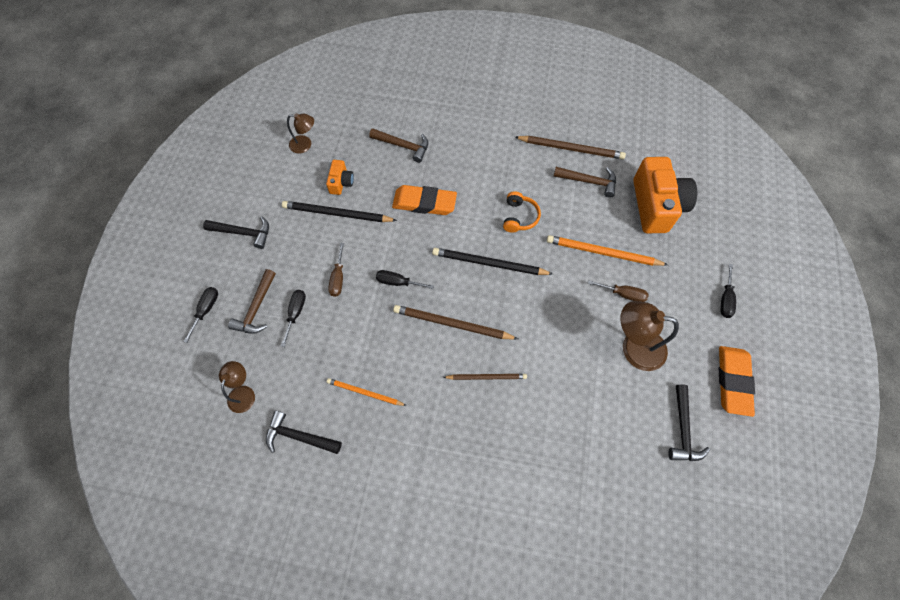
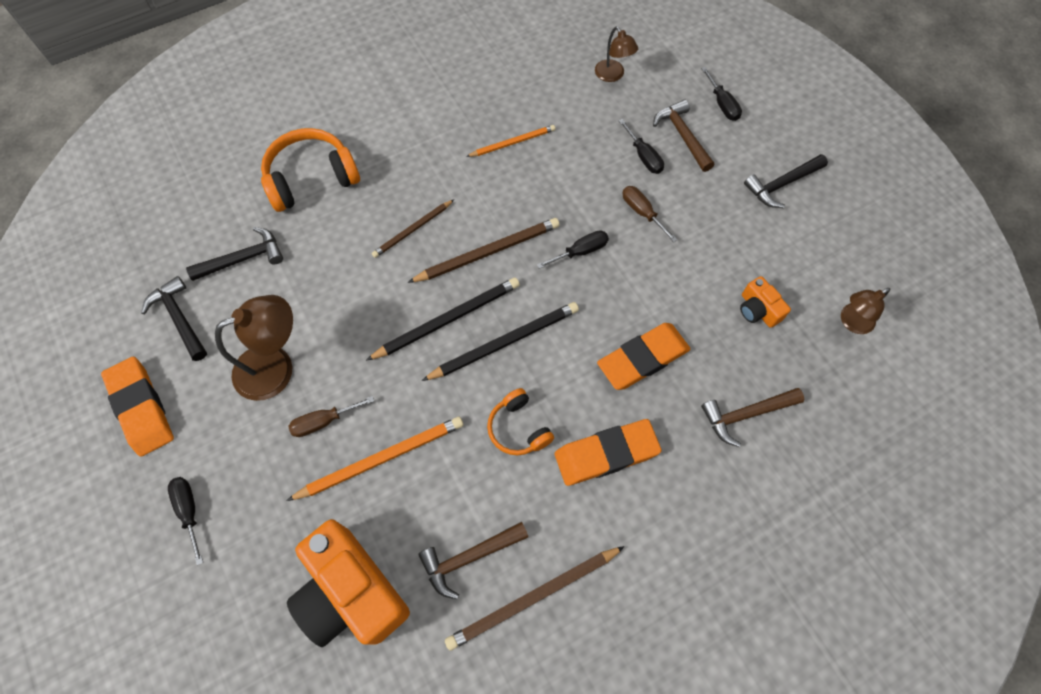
camera: 140 degrees right, 0 degrees up
black hammer [266,411,342,454] -> black hammer moved to [186,227,283,281]
black pencil [282,201,397,222] -> black pencil moved to [366,277,520,361]
none -> orange headphones [261,128,360,212]
none -> orange eraser [555,419,662,486]

